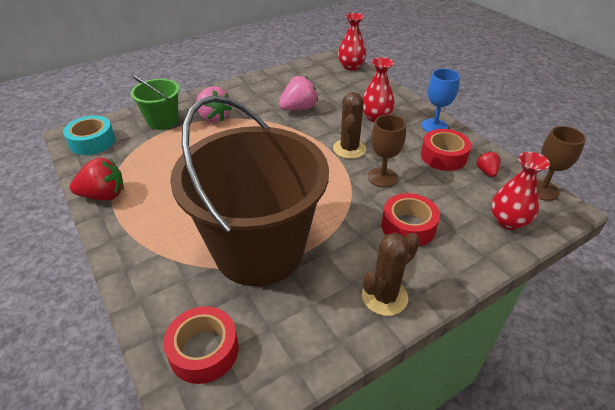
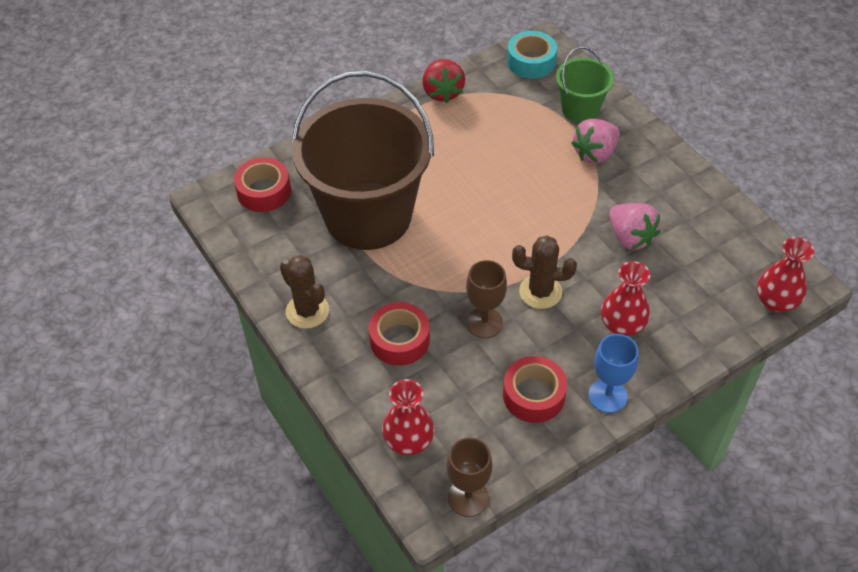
camera: 90 degrees right, 10 degrees up
red strawberry [477,151,500,177] -> none

